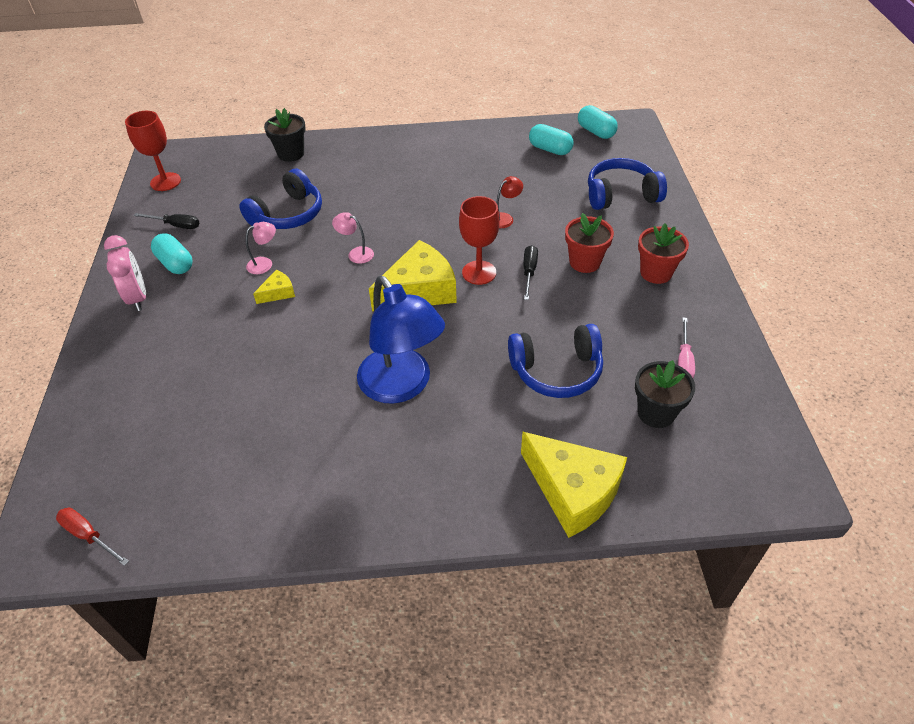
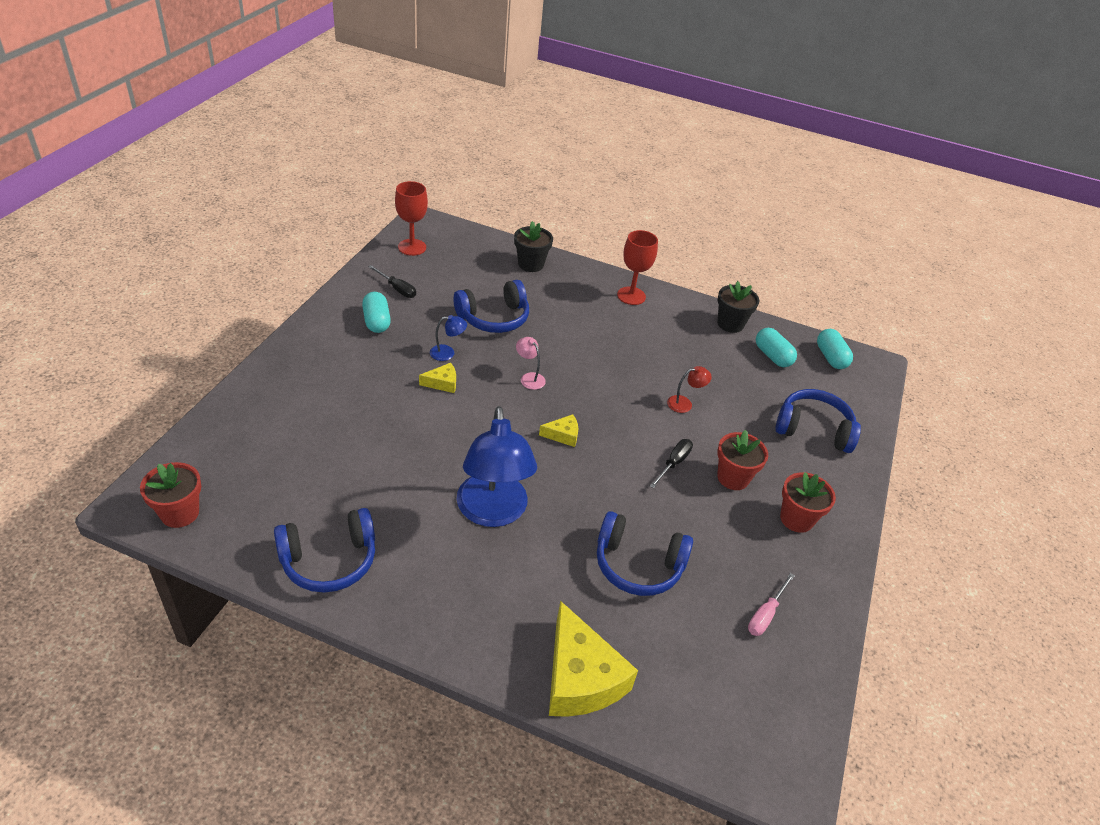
camera: 20 degrees right, 5 degrees down
red screwdriver [56,508,129,566] -> red flower pot [140,462,201,528]
pink clock [104,235,146,311] -> none
pink lamp [246,222,276,274] -> blue lamp [430,315,467,361]
yellow cheese [369,240,457,311] -> yellow cheese [539,414,578,447], size x0.46
red goblet [459,196,500,285] -> red goblet moved to [617,230,658,305]
black flower pot [635,360,695,428] -> black flower pot moved to [717,281,759,333]
none -> blue headphones [274,508,375,593]

